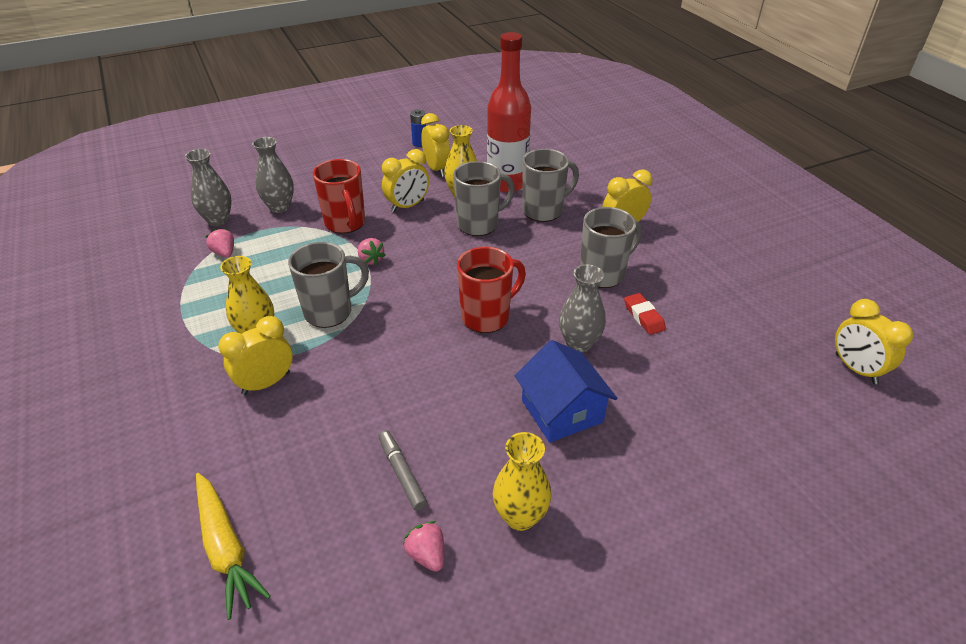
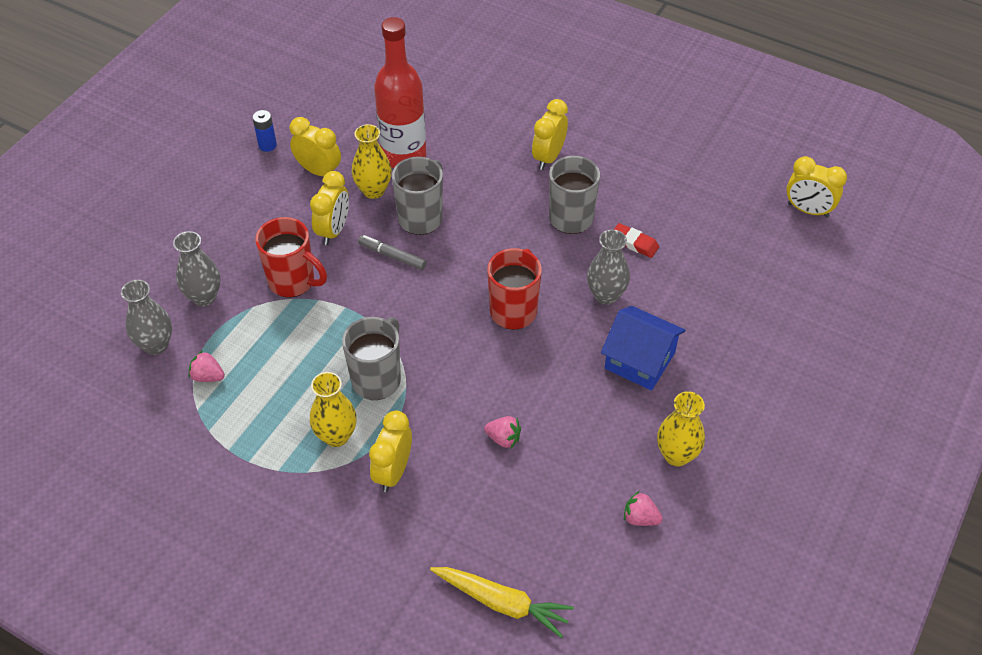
camera: 35 degrees left, 10 degrees up
pink strawberry [358,238,386,266] -> pink strawberry moved to [484,416,521,448]
grey marker [378,430,427,511] -> grey marker moved to [358,235,426,270]
grey mug [523,149,579,222] -> none

